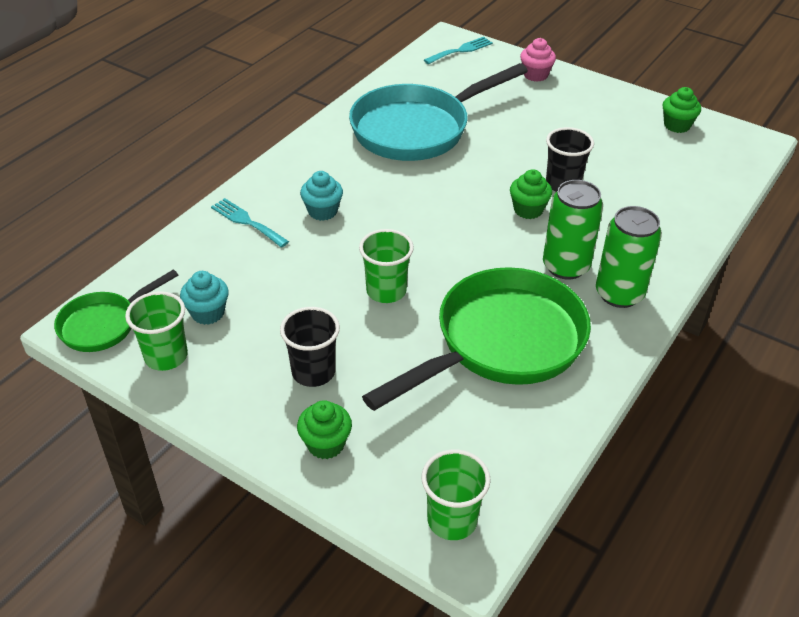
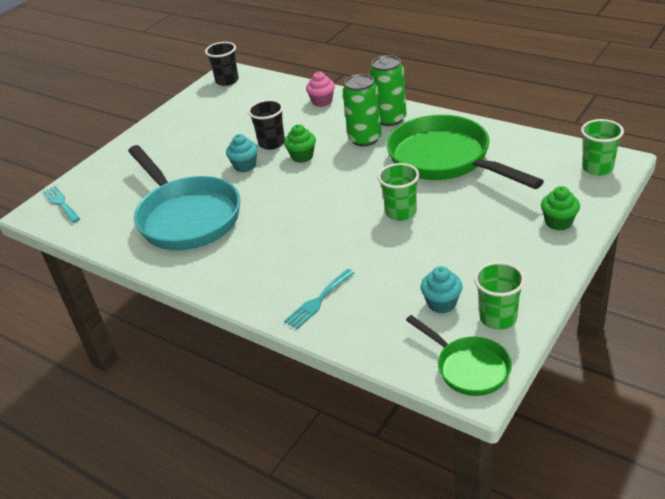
camera: 85 degrees left, 5 degrees down
black cup [280,307,340,387] -> black cup moved to [205,42,239,86]
turquoise cupcake [300,171,343,221] -> turquoise cupcake moved to [226,134,258,172]
pink cupcake [520,38,556,82] -> pink cupcake moved to [306,71,335,107]
green cupcake [662,87,701,133] -> none

